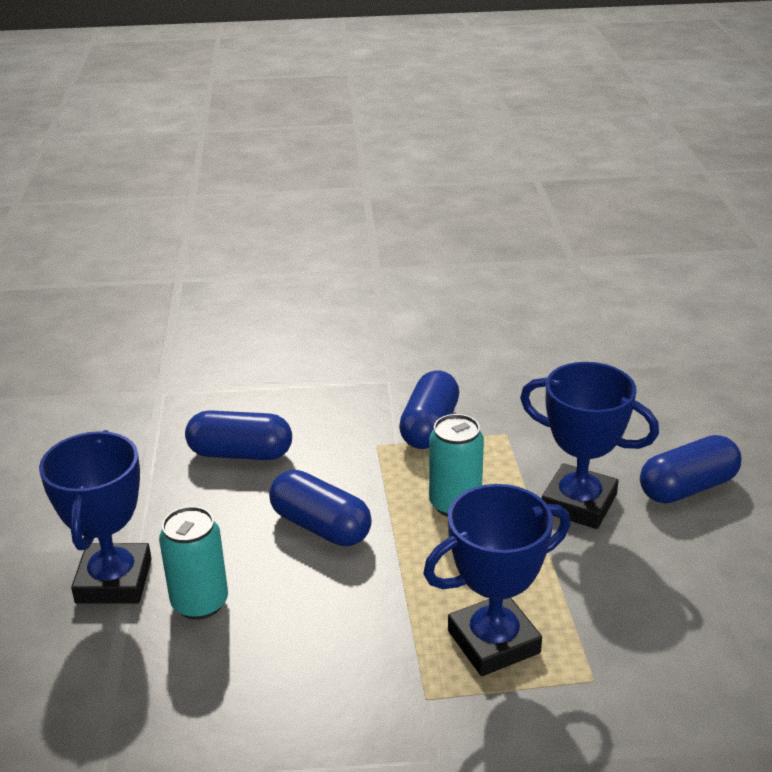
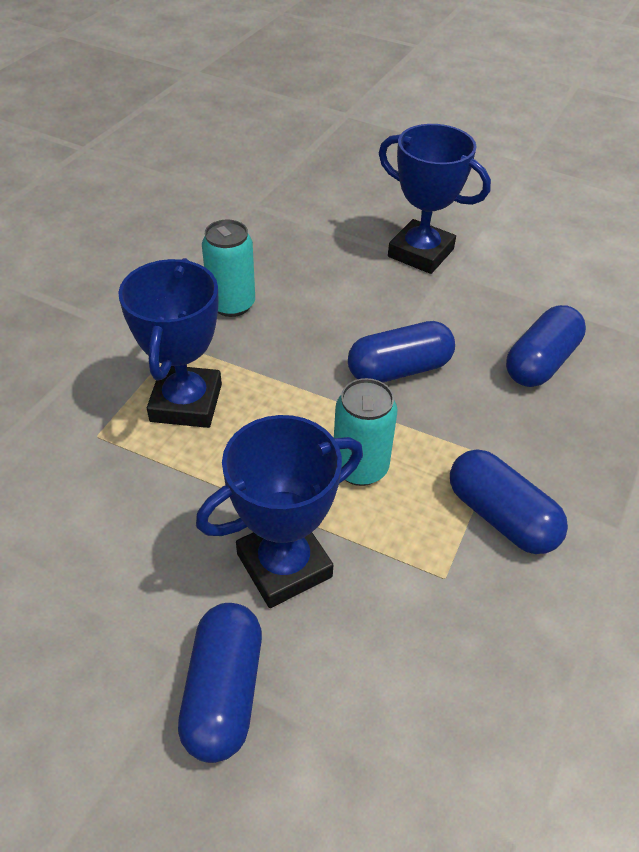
camera: 120 degrees right, 15 degrees up
turquoise can [159,506,228,620] -> turquoise can moved to [202,220,255,317]

